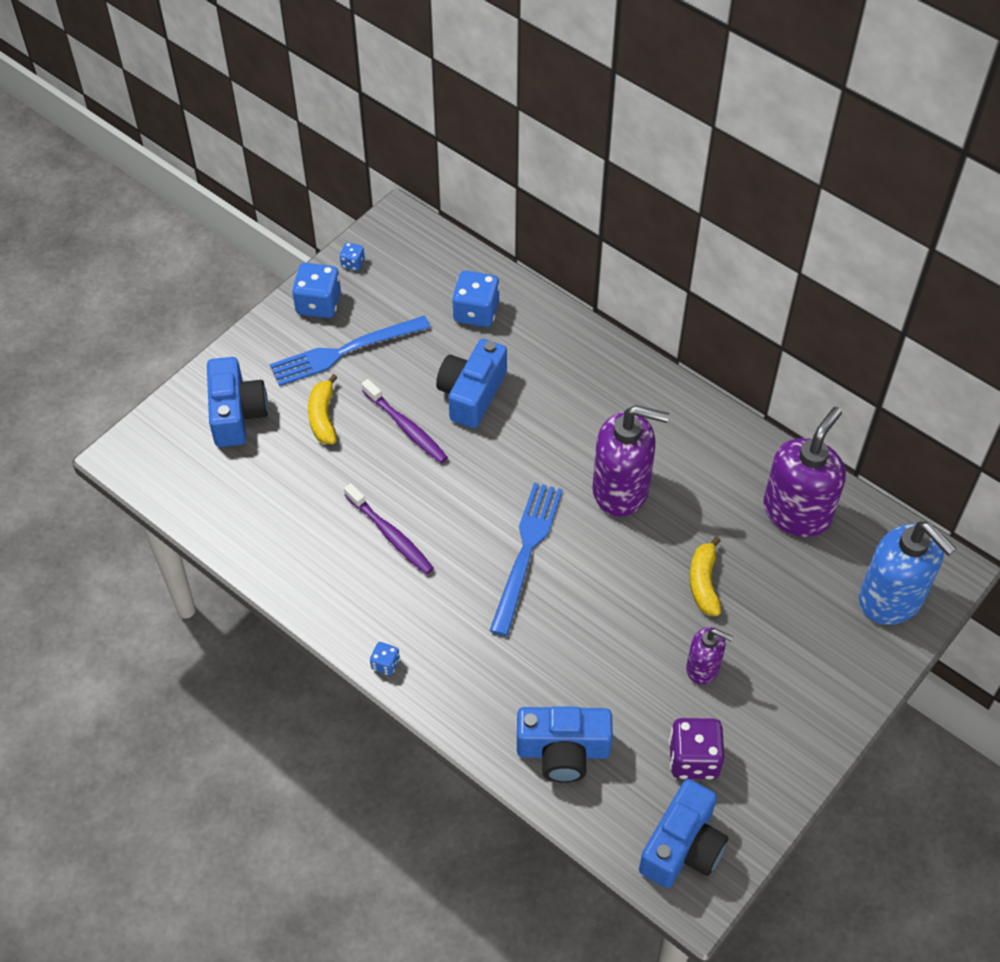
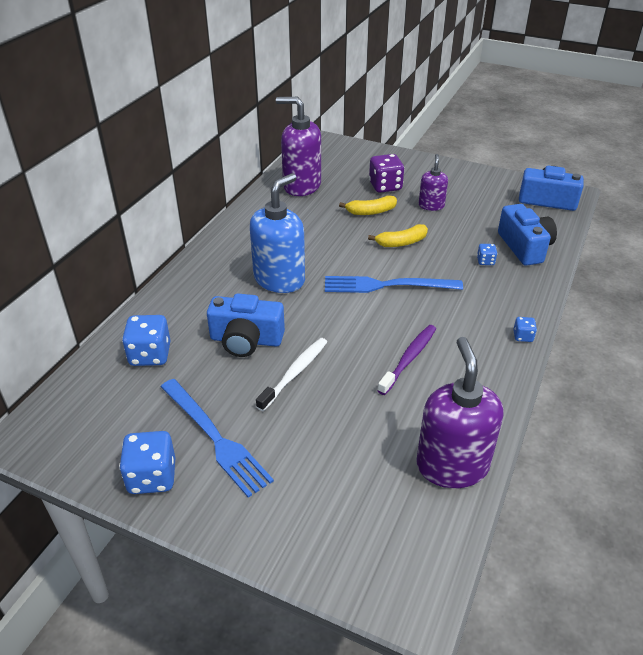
camera: 105 degrees left, 15 degrees down
blue camera [207,357,268,447] -> none
yellow banana [308,374,337,444] -> yellow banana moved to [368,224,428,247]
blue dice [340,242,365,271] -> blue dice moved to [477,244,497,265]
purple toothbrush [361,379,448,463] -> white toothbrush [256,338,327,411]
purple soap dispenser [592,405,669,517] -> purple soap dispenser moved to [416,337,503,488]
purple dice [669,718,724,780] -> purple dice moved to [369,154,404,193]
blue soap dispenser [859,521,957,625] -> blue soap dispenser moved to [250,173,305,293]

